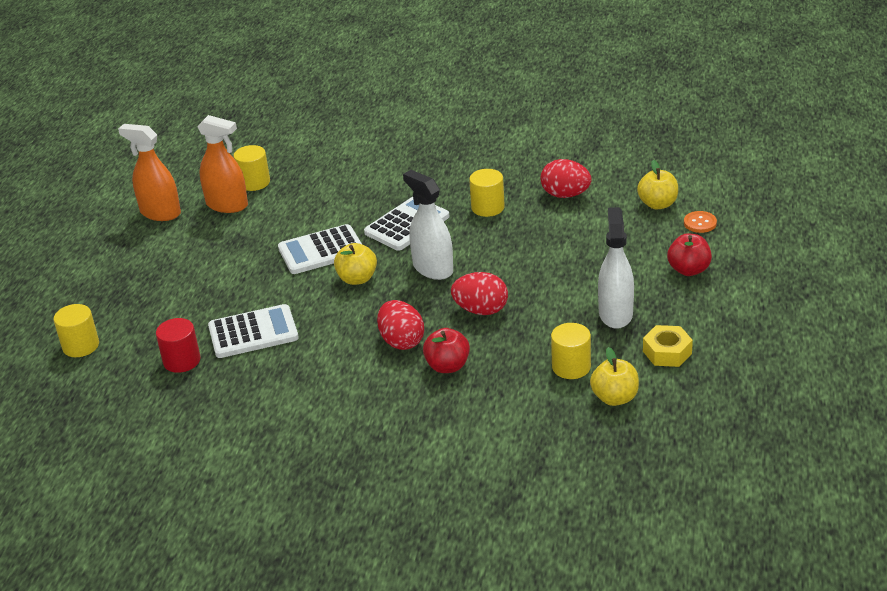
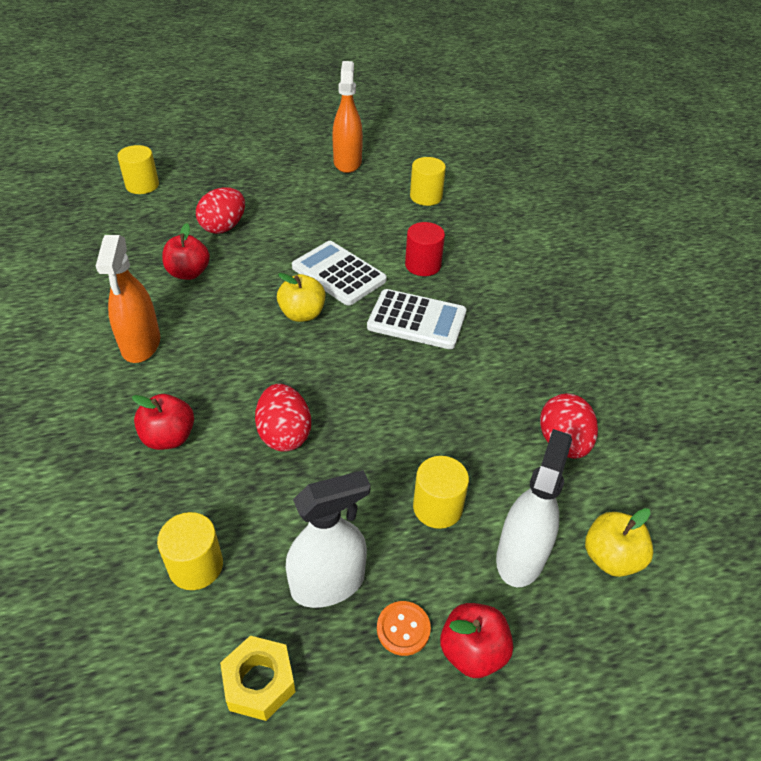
camera: 60 degrees right, 10 degrees up
red cylinder [156,318,200,373] -> red cylinder moved to [405,222,445,276]
orange spray bottle [197,115,248,213] -> orange spray bottle moved to [96,235,160,363]
white calculator [208,304,299,358] -> red apple [162,223,210,280]
red egg [377,300,424,350] -> red egg moved to [196,187,245,234]
white spray bottle [403,170,453,280] -> white spray bottle moved to [496,429,572,587]
yellow cylinder [469,169,505,217] -> yellow cylinder moved to [413,456,469,529]
yellow apple [590,347,639,406] -> none
orange button [684,211,717,233] -> orange button moved to [377,601,431,656]

